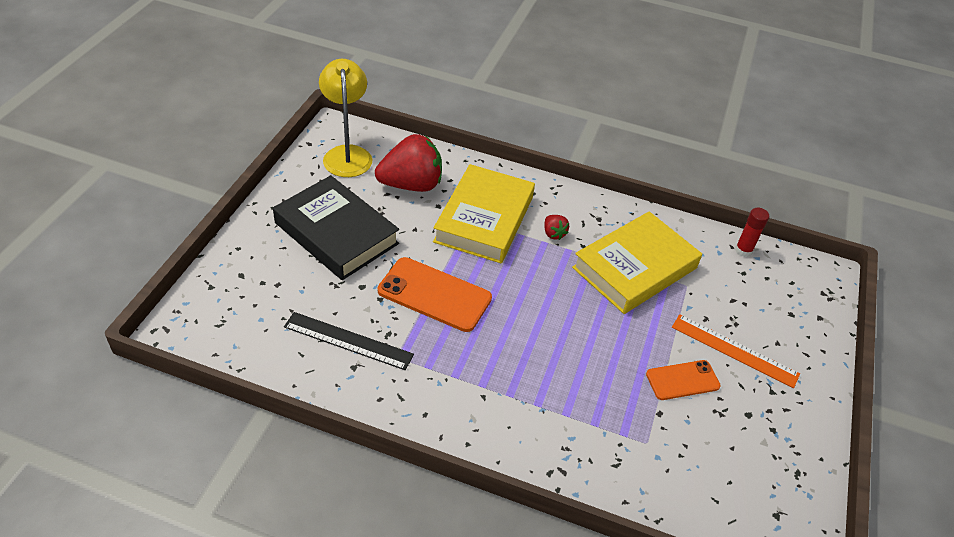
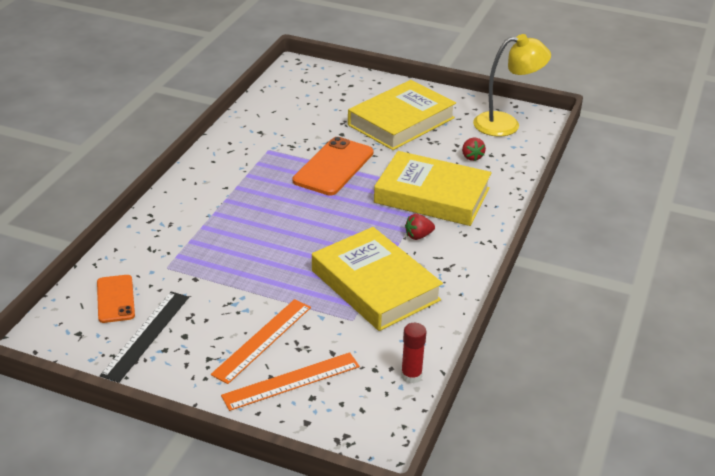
camera: 95 degrees right, 10 degrees down
black book [273,175,399,280] -> yellow book [348,80,456,150]
black ruler [284,312,414,370] -> black ruler moved to [100,291,189,383]
red strawberry [375,134,442,192] -> red strawberry [462,137,486,161], size x0.43
orange phone [646,360,721,400] -> orange phone moved to [97,275,135,323]
none -> orange ruler [221,352,360,411]

